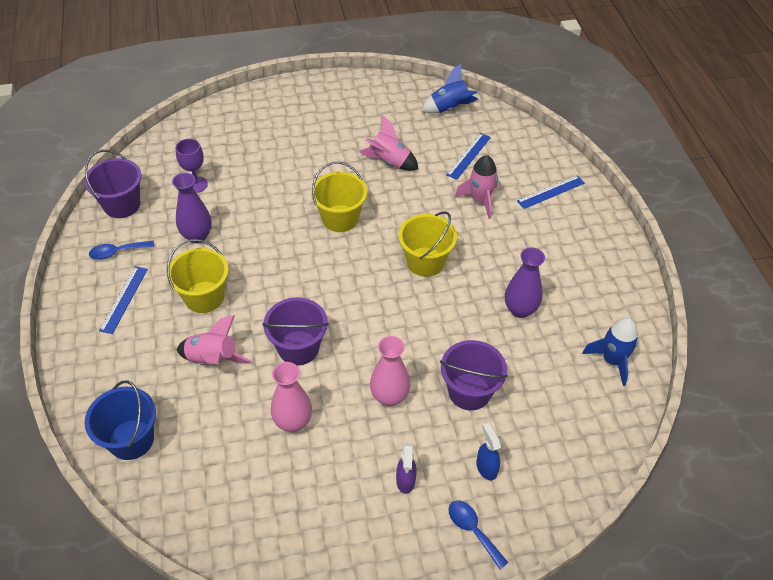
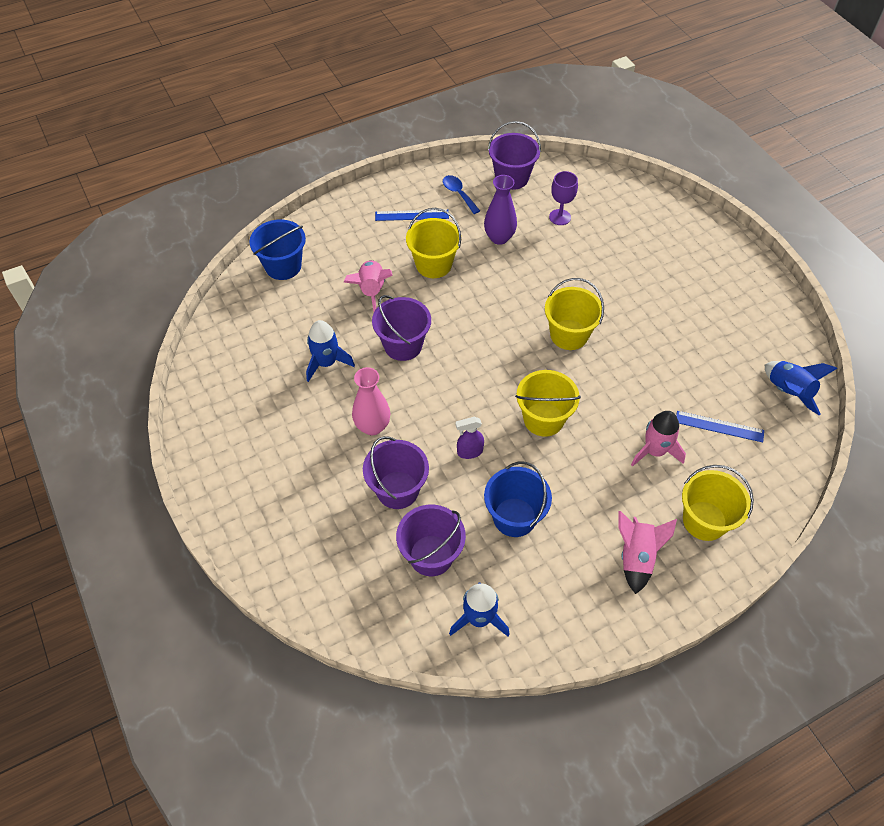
camera: 75 degrees right, 5 degrees up
pink vase [271,362,312,432] -> blue rocket [306,320,355,382]
pink rocket [359,116,418,171] -> pink rocket moved to [618,511,677,594]
purple spray bottle [396,443,417,494] -> purple spray bottle moved to [455,417,484,459]
blue spoon [449,500,508,569] -> none
blue spray bottle [476,423,501,480] -> none
purple vase [505,247,545,318] -> blue bucket [484,461,552,537]
blue ruler [517,175,585,209] -> yellow bucket [682,465,754,541]
none -> purple bucket [396,504,466,576]

